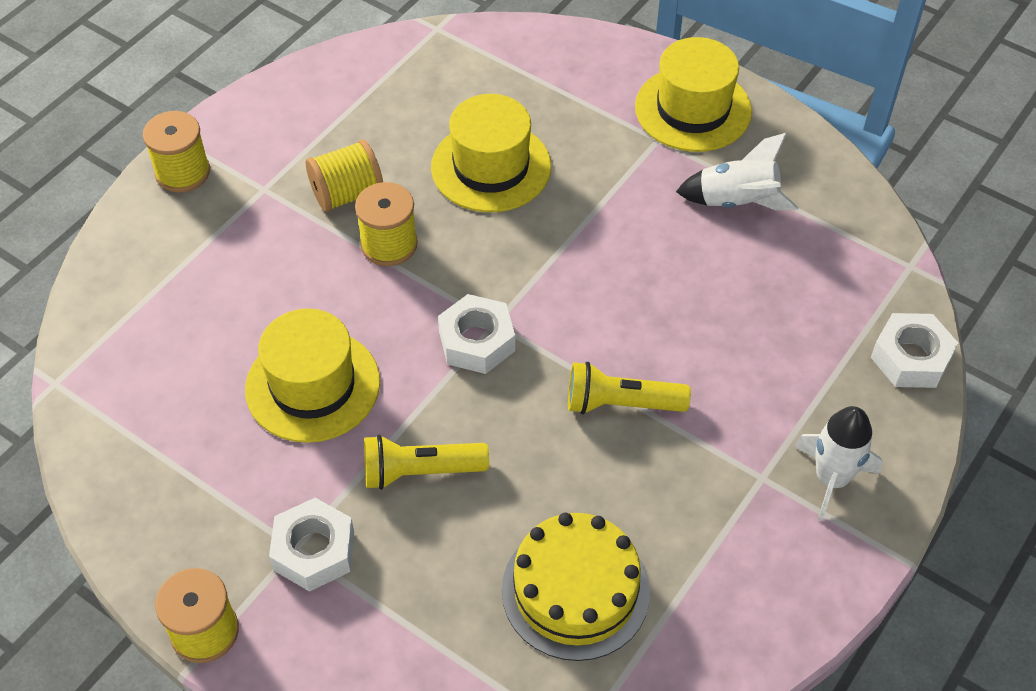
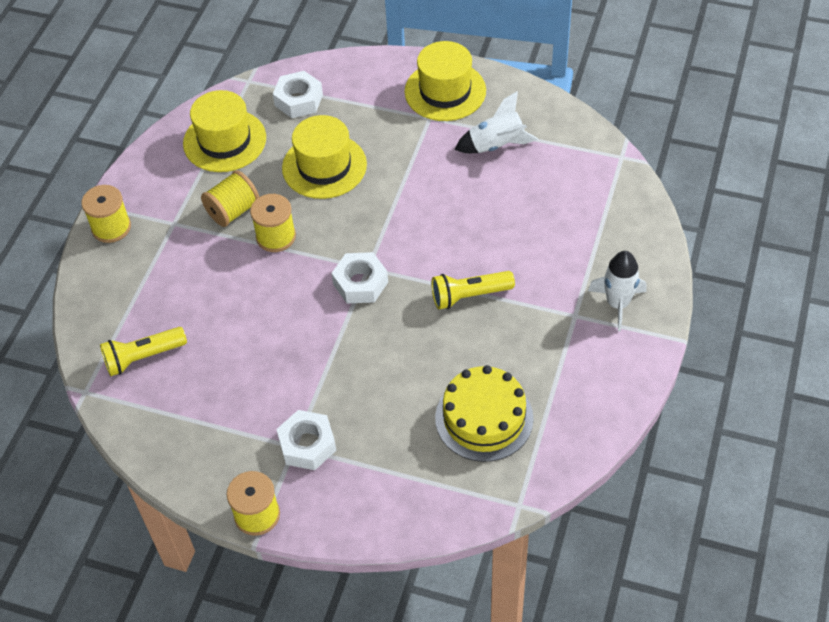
camera: 15 degrees left, 0 degrees up
yellow hat [245,308,380,443] -> yellow hat moved to [183,90,266,172]
yellow flashlight [364,435,489,490] -> yellow flashlight moved to [100,327,187,376]
white nut [871,313,958,388] -> white nut moved to [273,71,323,118]

